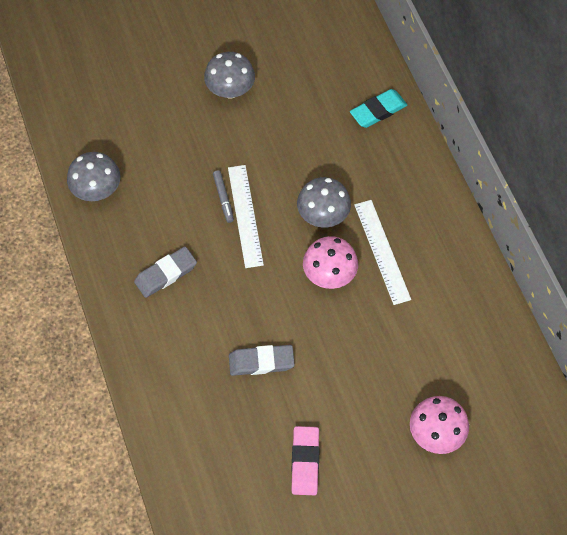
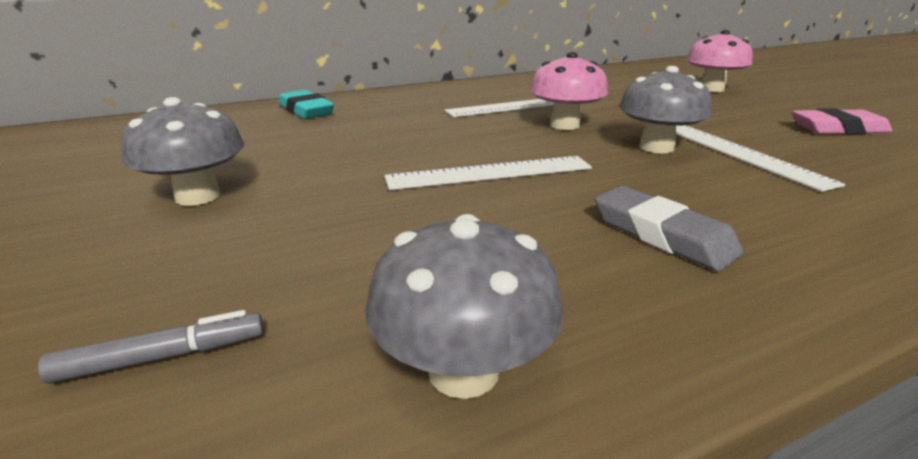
camera: 95 degrees left, 35 degrees down
grey marker [213,170,234,223] -> grey marker moved to [38,310,264,384]
grey eraser [229,345,295,376] -> white ruler [676,125,845,192]
grey mushroom [297,177,351,227] -> grey mushroom moved to [619,66,712,153]

